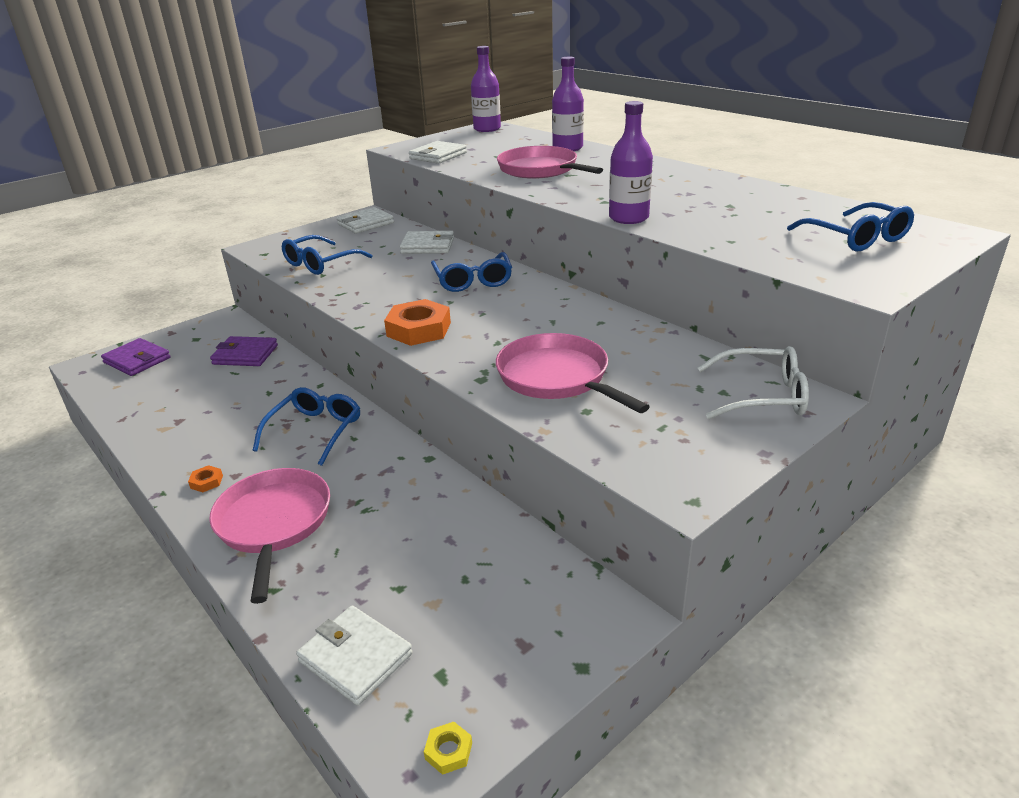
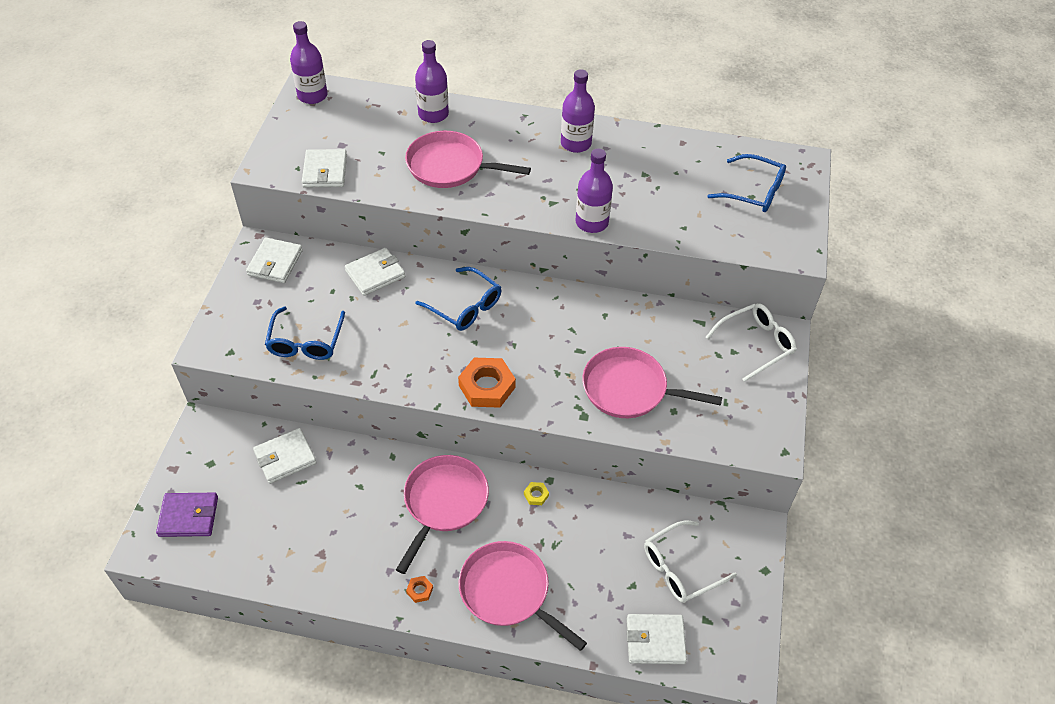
camera: 40 degrees left, 20 degrees up
purple wallet [210,336,278,366] -> white wallet [253,428,317,484]
blue glasses [253,387,360,466] -> pink pan [396,455,489,574]
yellow nut [424,722,472,775] -> yellow nut moved to [524,482,549,505]
none -> purple bottle [561,69,595,153]
none -> white glasses [644,521,737,603]

